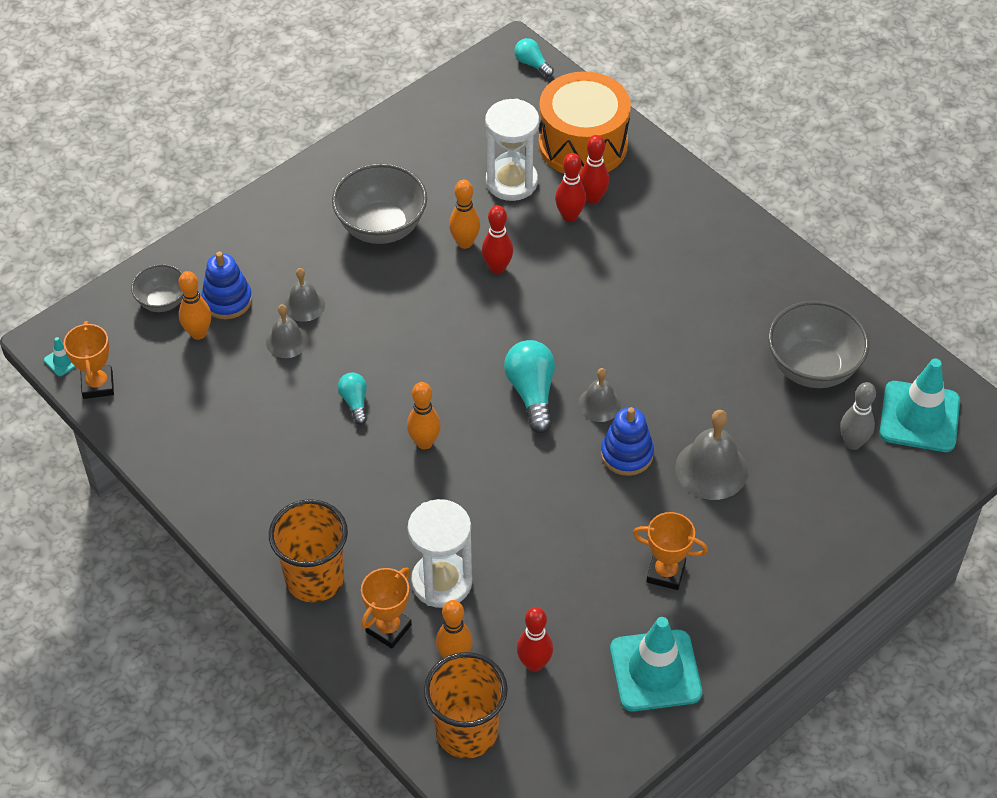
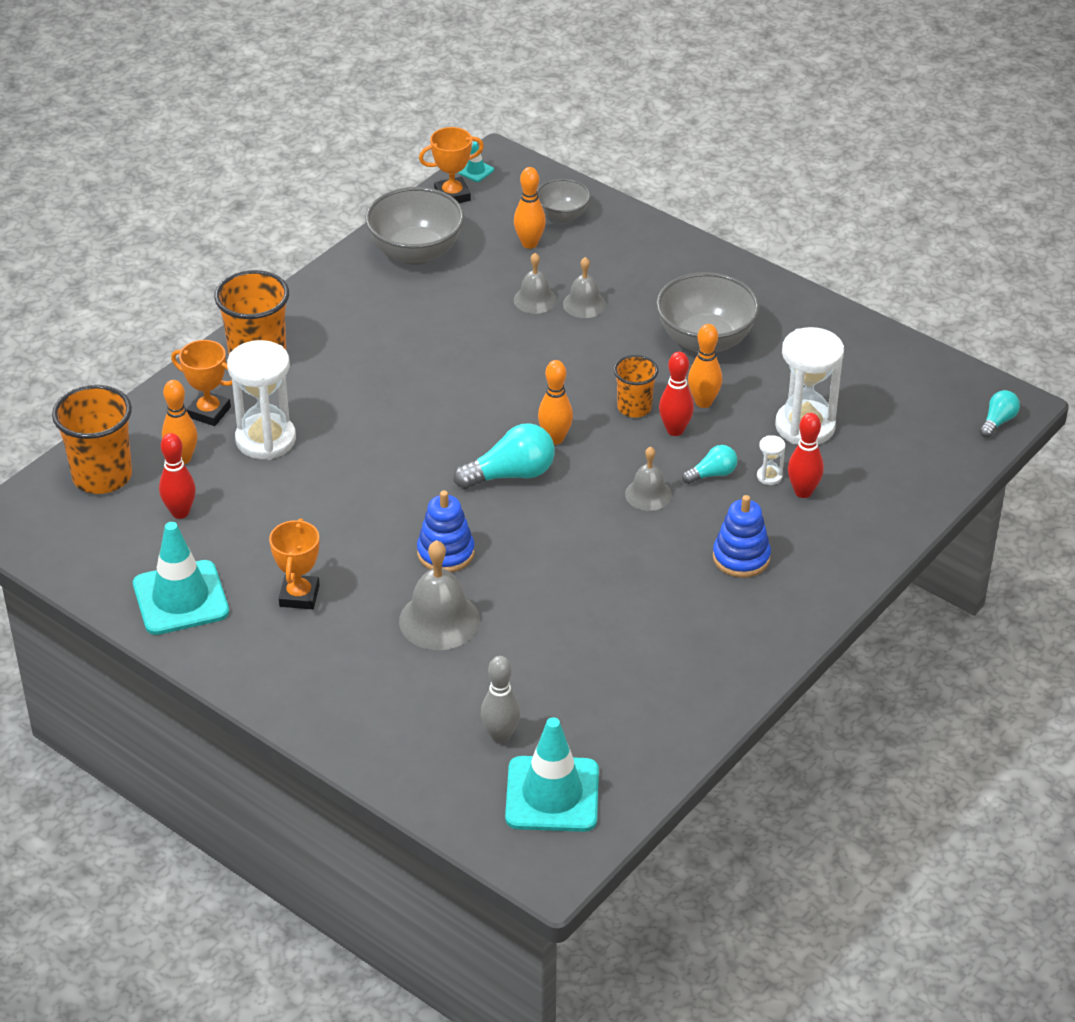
camera: 80 degrees right, 10 degrees down
blue stacking toy [201,251,252,320] -> blue stacking toy moved to [713,495,771,578]
turquoise light bulb [338,372,367,425] -> turquoise light bulb moved to [682,445,738,484]
orange bowling pin [407,382,441,449] -> orange bowling pin moved to [538,360,573,445]
orange drum [538,71,631,175] -> none
red bowling pin [555,153,586,222] -> white hourglass [757,435,785,485]
grey bell [578,368,621,422] -> grey bell moved to [625,447,672,511]
grey bowl [768,301,869,388] -> grey bowl moved to [365,187,464,265]
none -> orange cup [614,355,658,418]

